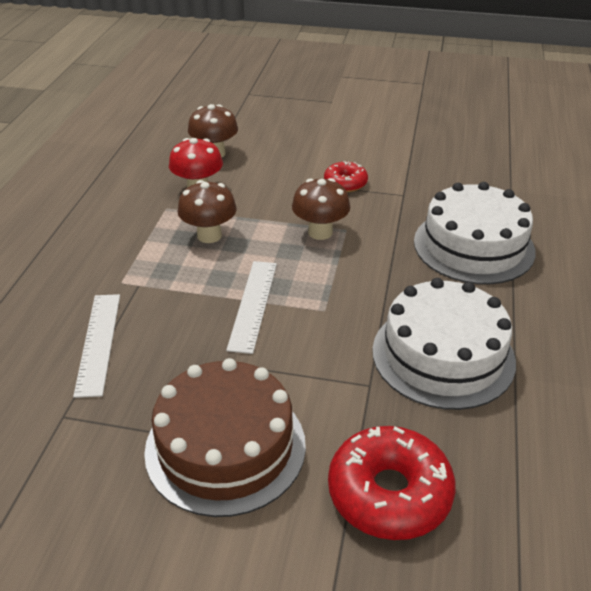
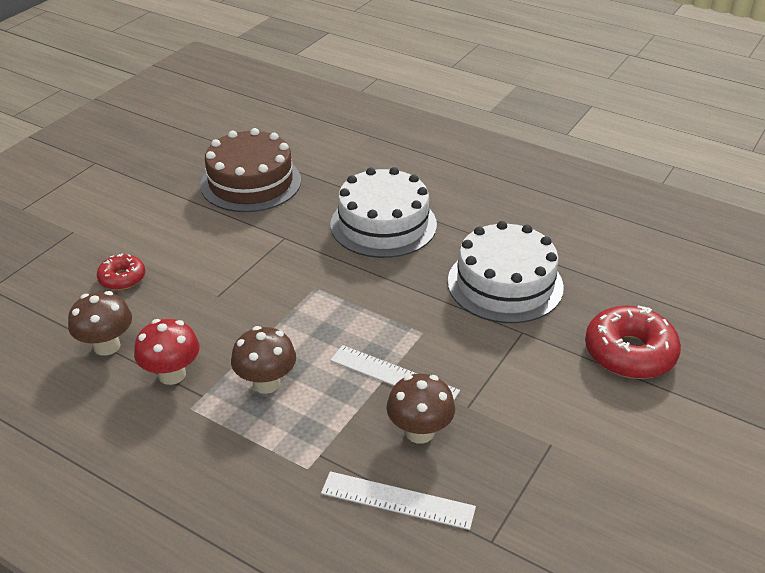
camera: 70 degrees left, 0 degrees up
brown cake [144,358,306,517] -> brown cake moved to [200,128,301,212]
brown mushroom [292,178,350,240] -> brown mushroom moved to [386,374,455,444]
red donut [324,161,368,192] -> red donut moved to [97,254,145,290]

